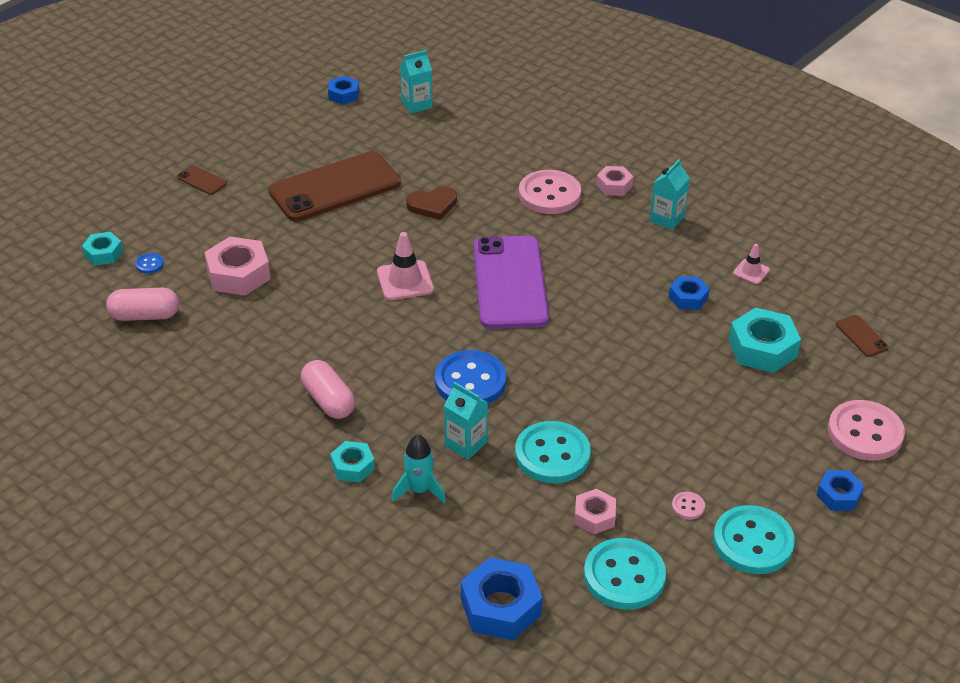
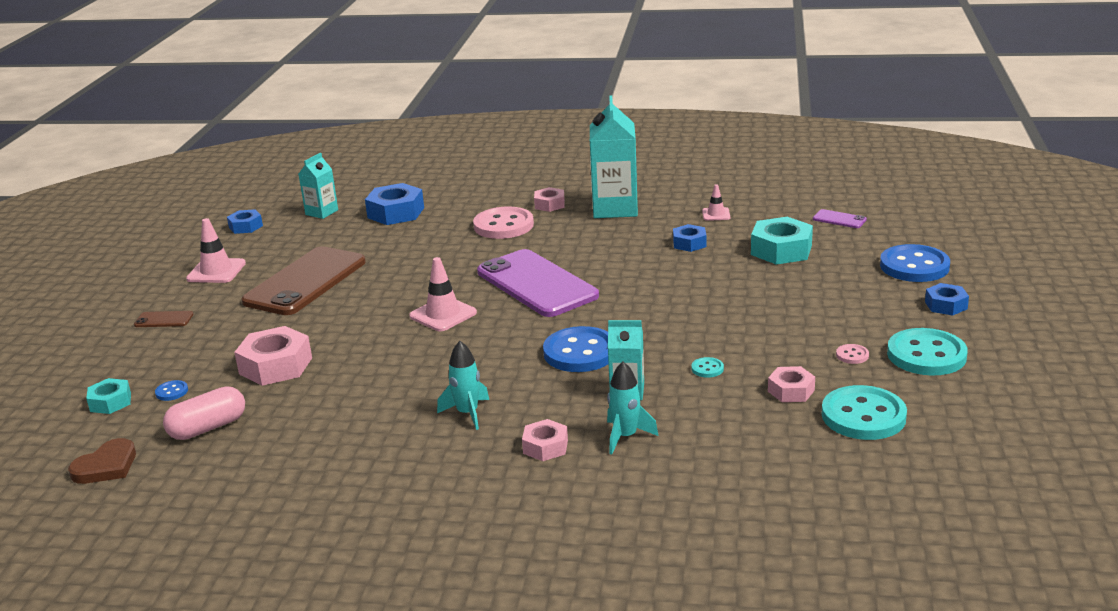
camera: 30 degrees left, 15 degrees down
pink capsule [301,360,355,419] -> turquoise rocket [437,341,489,430]
turquoise nut [330,441,375,482] -> pink nut [522,419,568,461]
brown heart [406,186,457,220] -> brown heart moved to [68,438,136,484]
blue nut [461,557,543,640] -> blue nut moved to [365,183,424,225]
turquoise button [515,421,591,483] -> turquoise button [691,357,724,378], size x0.42
turquoise carton [650,159,690,230] -> turquoise carton [590,95,638,218], size x1.80
pink button [828,400,905,461] -> blue button [880,244,950,282]
brown phone [836,315,889,357] -> purple phone [813,209,867,228]
none -> pink traffic cone [186,218,246,283]

